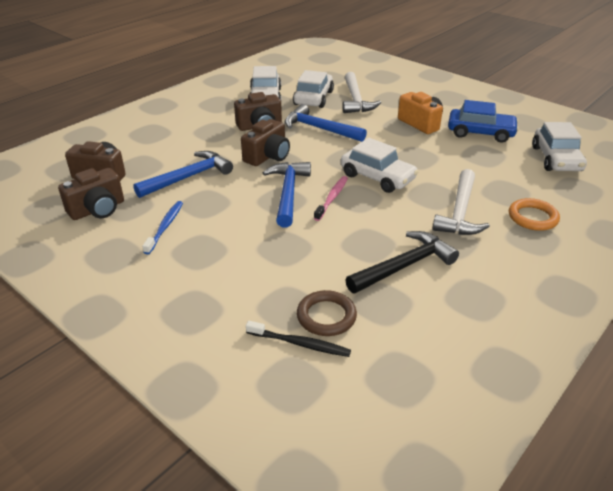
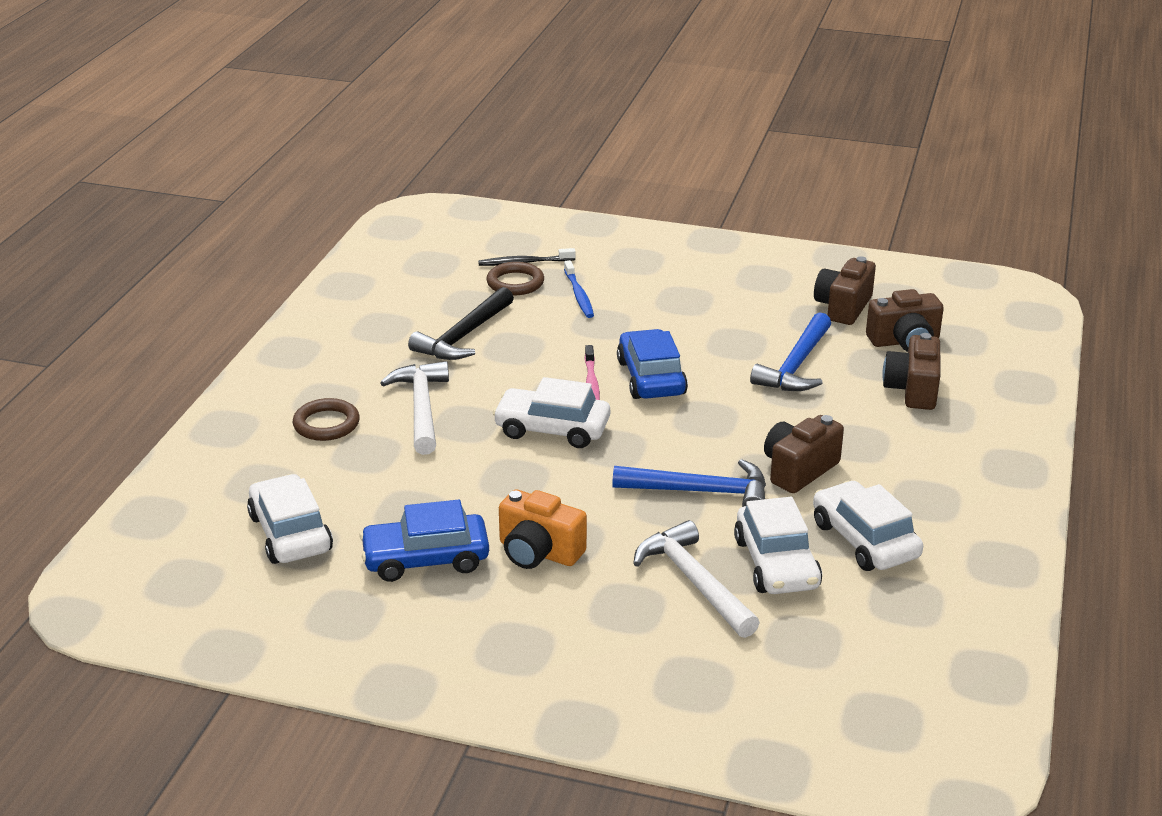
camera: 155 degrees right, 5 degrees down
blue toothbrush [142,201,183,254] -> blue toothbrush moved to [564,260,594,318]
brown camera [241,119,290,166] -> brown camera moved to [882,333,940,410]
blue hammer [263,162,311,227] -> blue car [617,329,688,399]
orange ring [509,198,560,231] -> brown ring [292,398,360,441]

